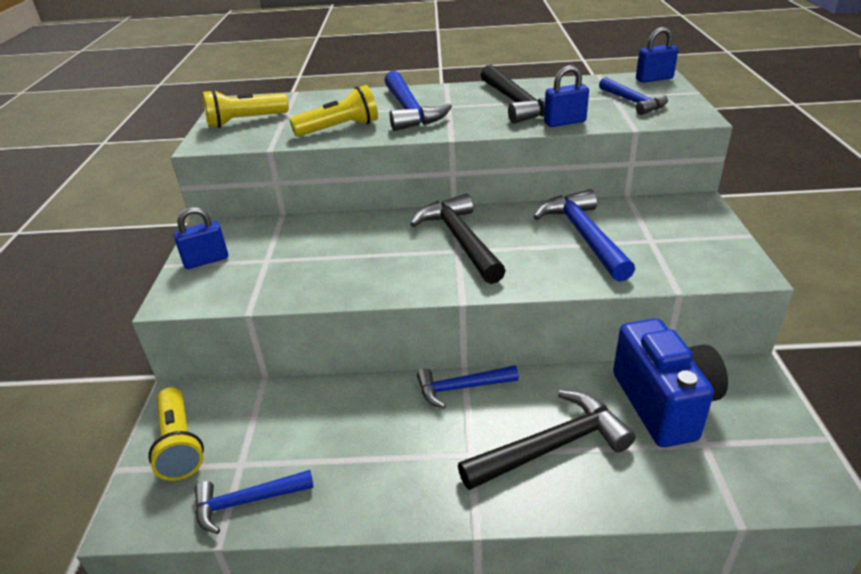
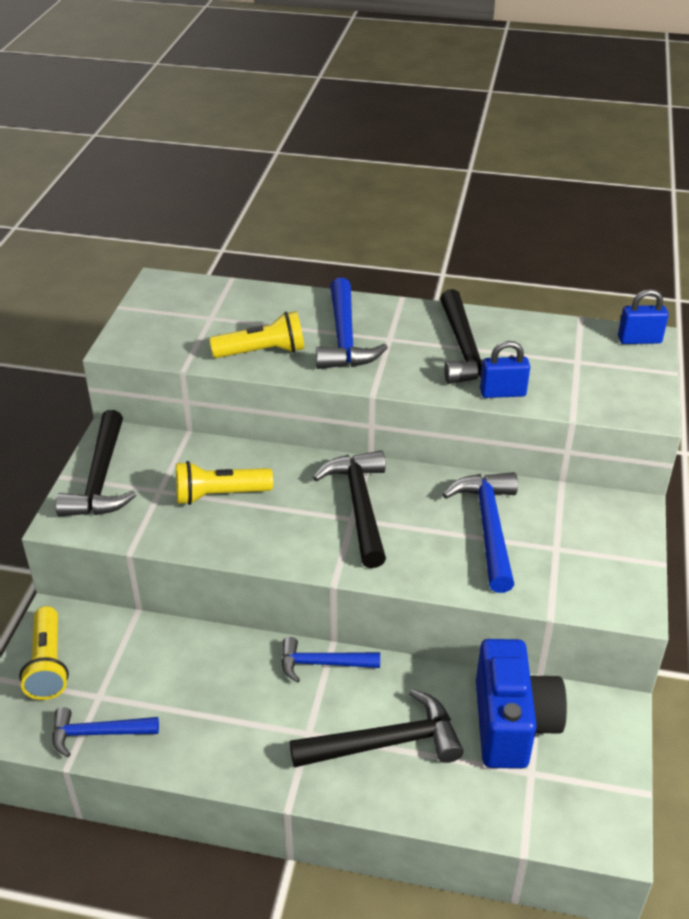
camera: 10 degrees right, 5 degrees up
blue padlock [173,207,228,269] -> black hammer [55,410,136,516]
yellow flashlight [202,90,289,128] -> yellow flashlight moved to [176,461,273,505]
blue hammer [599,77,668,115] -> none

